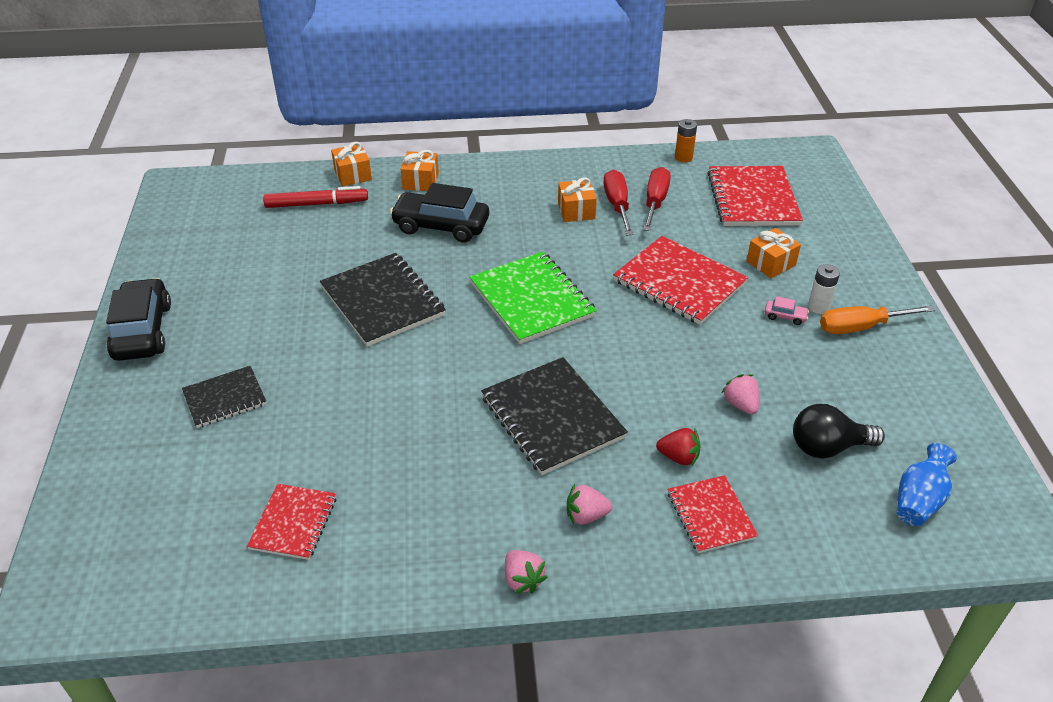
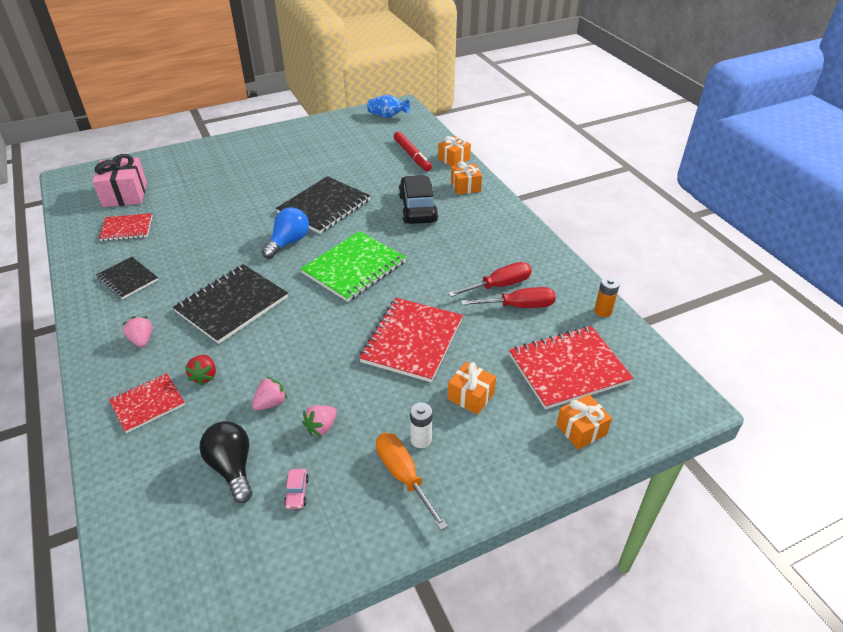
camera: 70 degrees right, 0 degrees up
black car [106,278,171,361] -> none
black notebook [182,366,266,428] -> black notebook moved to [96,257,158,299]
pink strawberry [505,550,547,594] -> pink strawberry moved to [302,405,337,437]
orange gift [558,177,597,222] -> orange gift moved to [556,394,612,450]
pink car [765,296,809,325] -> pink car moved to [284,469,309,509]
blue vase [897,443,957,526] -> blue vase moved to [367,95,410,118]
none -> pink gift [92,154,147,207]
none -> blue light bulb [262,207,309,259]

